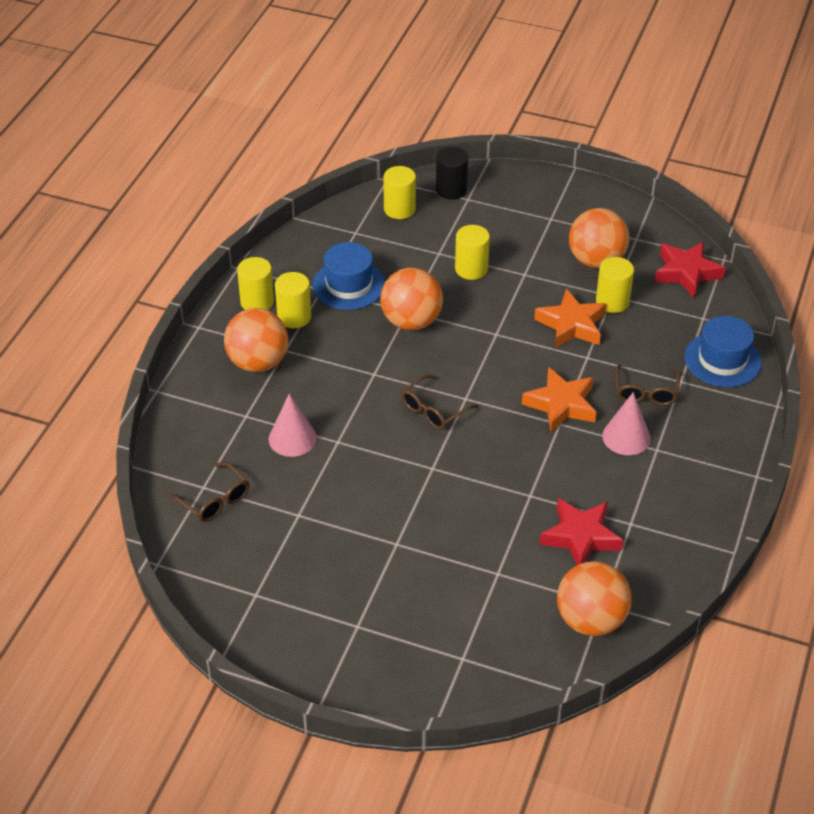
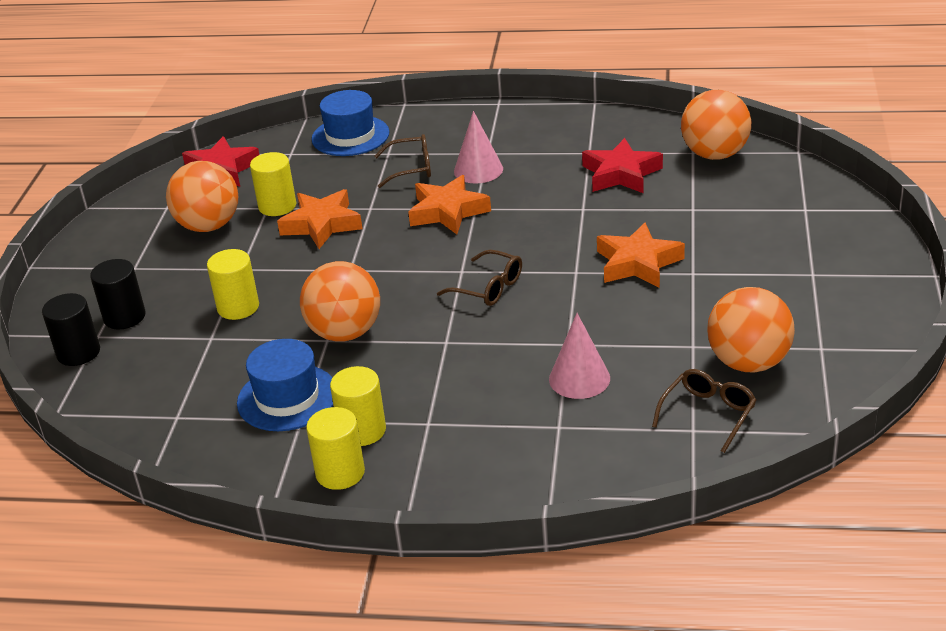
camera: 100 degrees left, 10 degrees down
orange ball [224,308,288,372] -> orange ball moved to [707,287,795,373]
yellow cylinder [383,166,416,219] -> none
none -> black cylinder [90,259,146,329]
none -> orange star [597,222,685,288]

